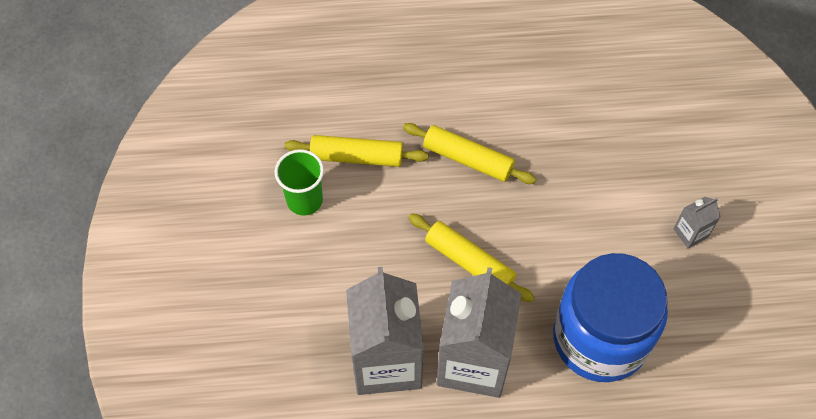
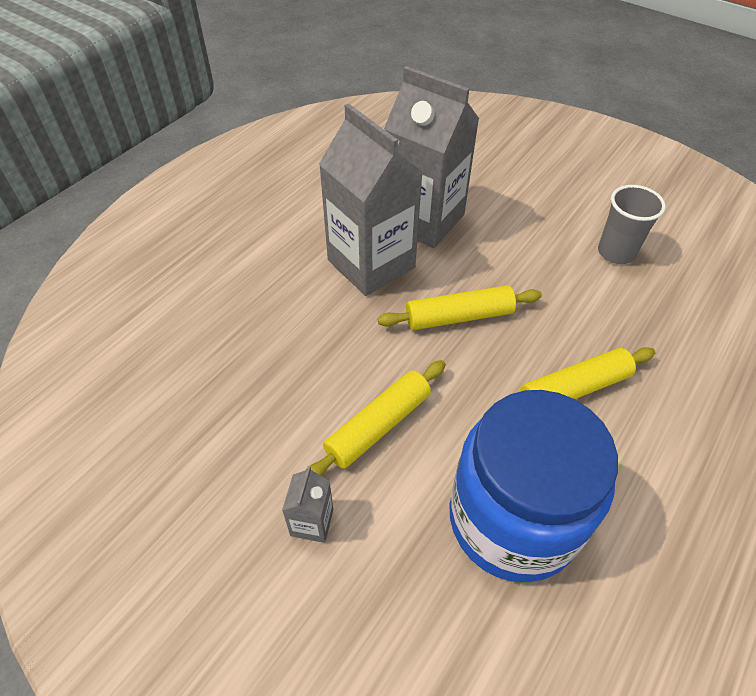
camera: 130 degrees right, 10 degrees down
green cup [275,149,324,216] -> grey cup [598,185,666,264]
yellow rolling pin [284,135,429,167] -> yellow rolling pin moved to [306,360,446,476]
blue jar [553,253,668,382] -> blue jar moved to [450,390,618,582]

